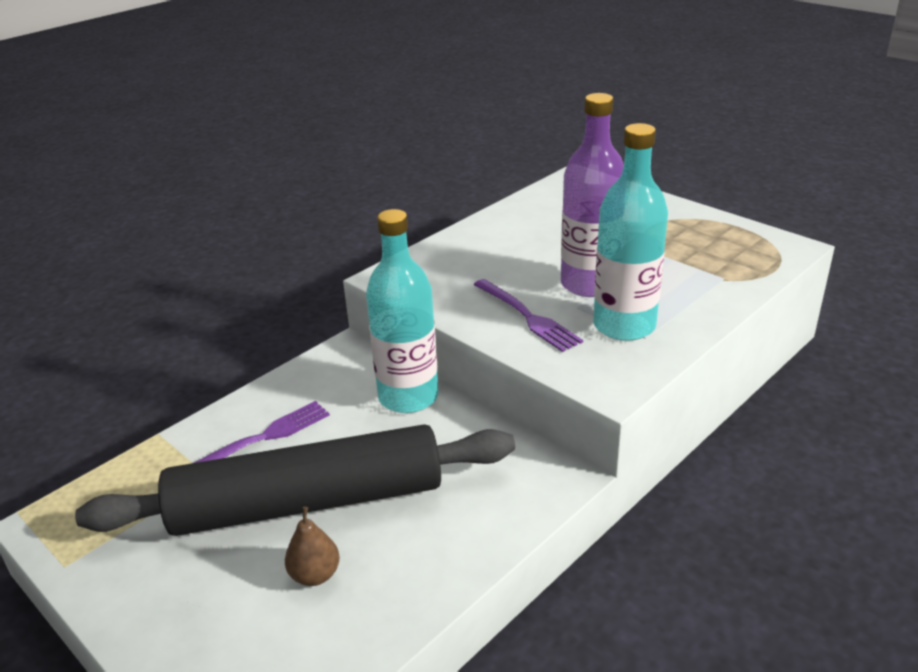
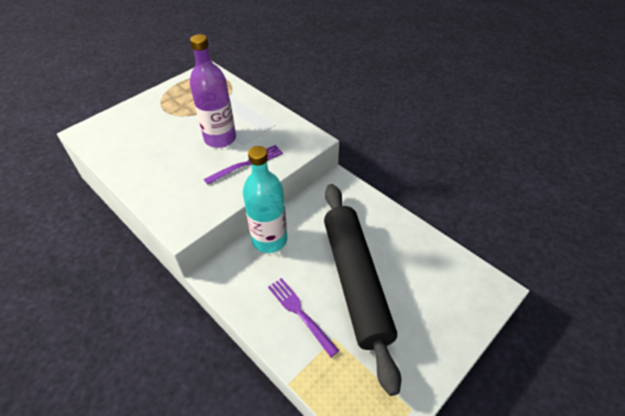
camera: 90 degrees left, 15 degrees up
brown pear [285,507,340,586] -> none
turquoise bottle [593,123,668,341] -> none

